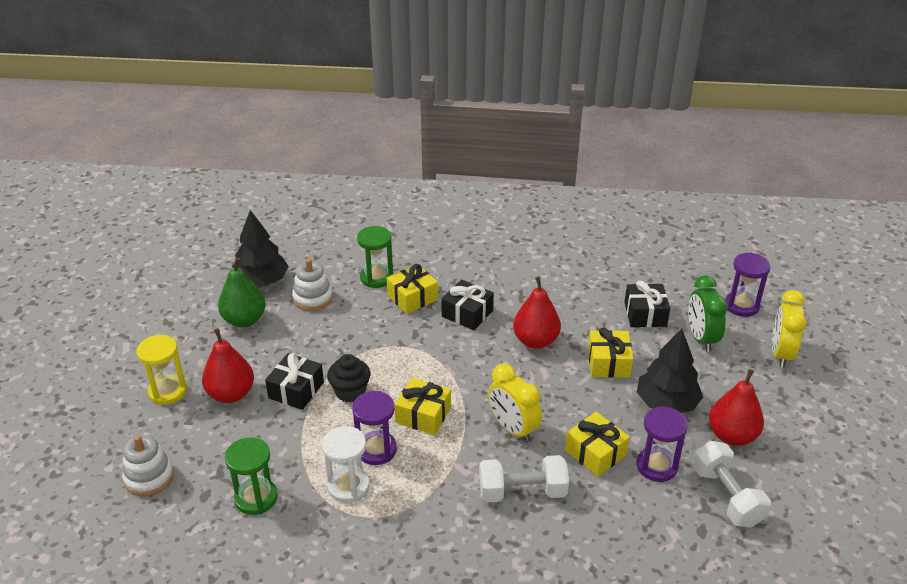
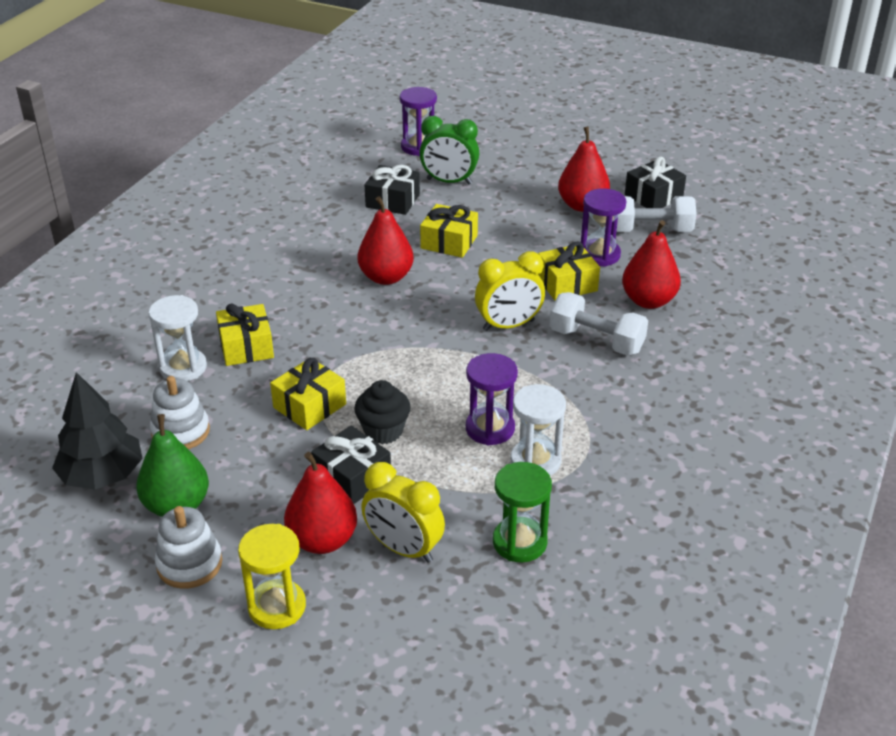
camera: 70 degrees left, 0 degrees up
white stacking toy [122,435,174,496] -> white stacking toy moved to [155,506,222,589]
green hourglass [357,226,393,288] -> white hourglass [149,295,207,381]
yellow gift [394,377,451,435] -> yellow gift moved to [270,358,346,430]
black gift [442,279,494,330] -> black gift moved to [625,156,686,208]
white dumbbell [479,455,569,503] -> white dumbbell turned 75 degrees counterclockwise [550,292,648,356]
black tree [637,329,703,413] -> none
yellow clock [772,290,806,368] -> yellow clock moved to [361,462,445,563]
none -> red pear [622,220,681,309]

